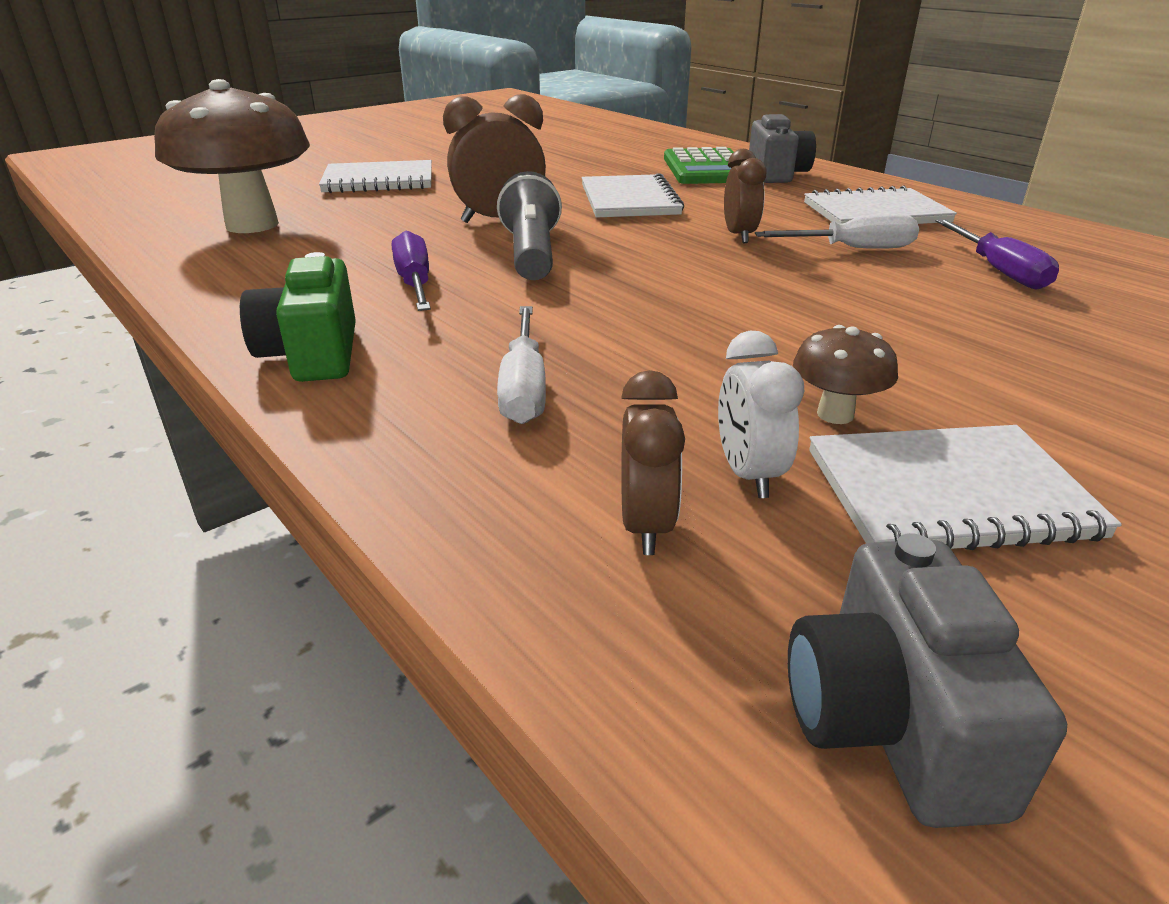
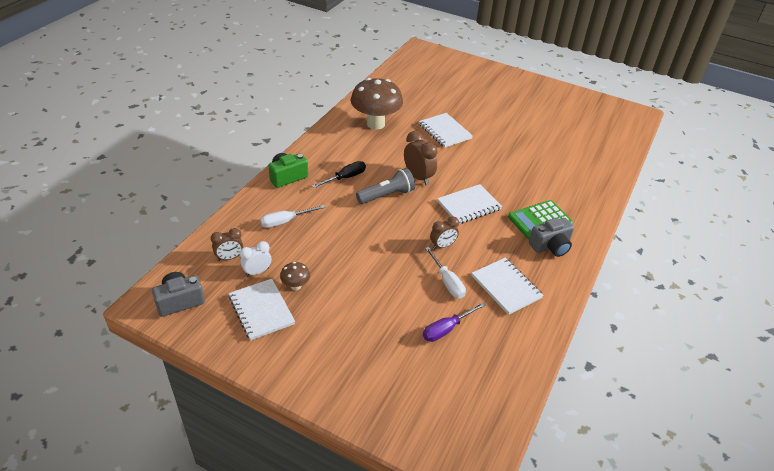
camera: 65 degrees right, 10 degrees up
purple screwdriver [392,231,431,311] -> black screwdriver [312,161,366,188]

